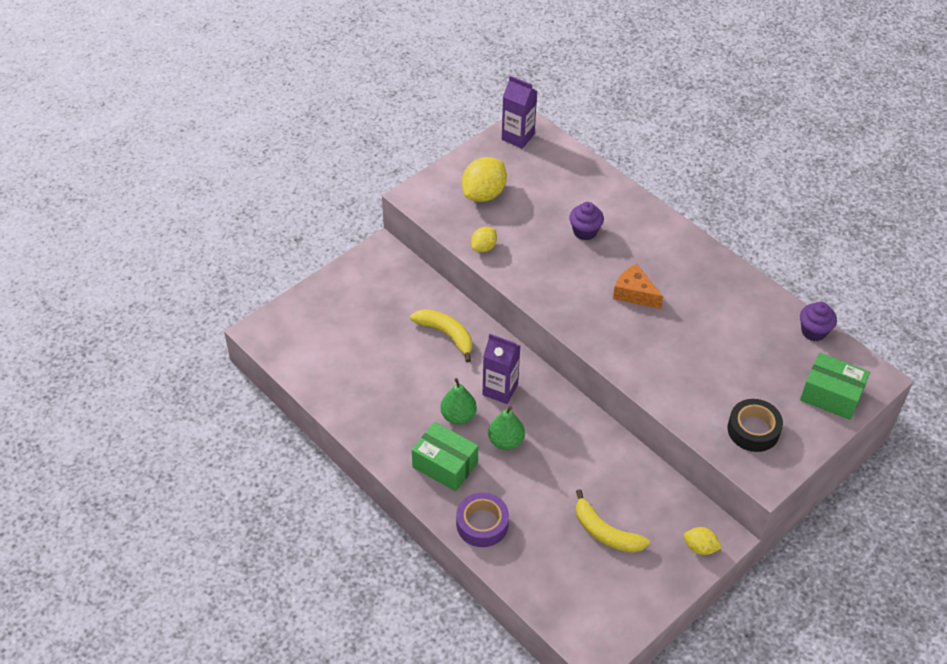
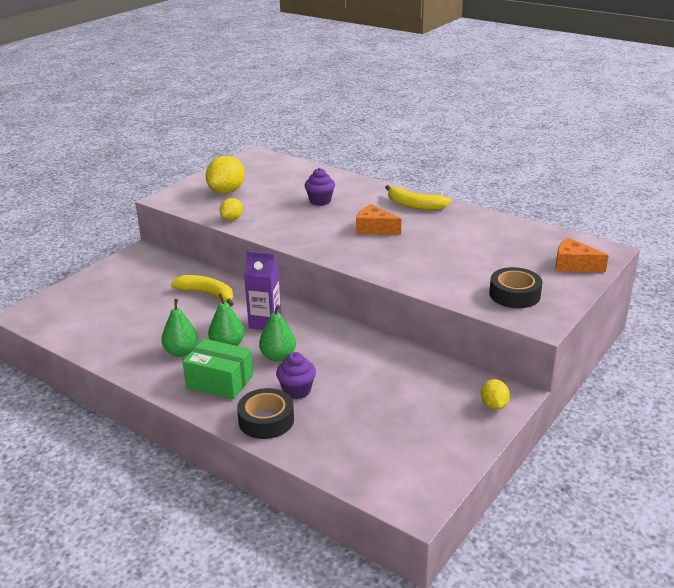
camera: 10 degrees left, 20 degrees down
purple tape [456,493,509,547] -> black tape [237,388,294,439]
purple carton [502,76,537,149] -> none
yellow banana [576,489,650,553] -> yellow banana moved to [385,185,452,210]
yellow lemon [684,527,722,555] -> yellow lemon turned 75 degrees clockwise [481,379,510,410]
purple cupcake [800,302,837,341] -> purple cupcake moved to [276,352,316,399]
green box [800,353,870,420] -> orange cheese [555,238,609,272]
none -> green pear [161,299,198,357]

